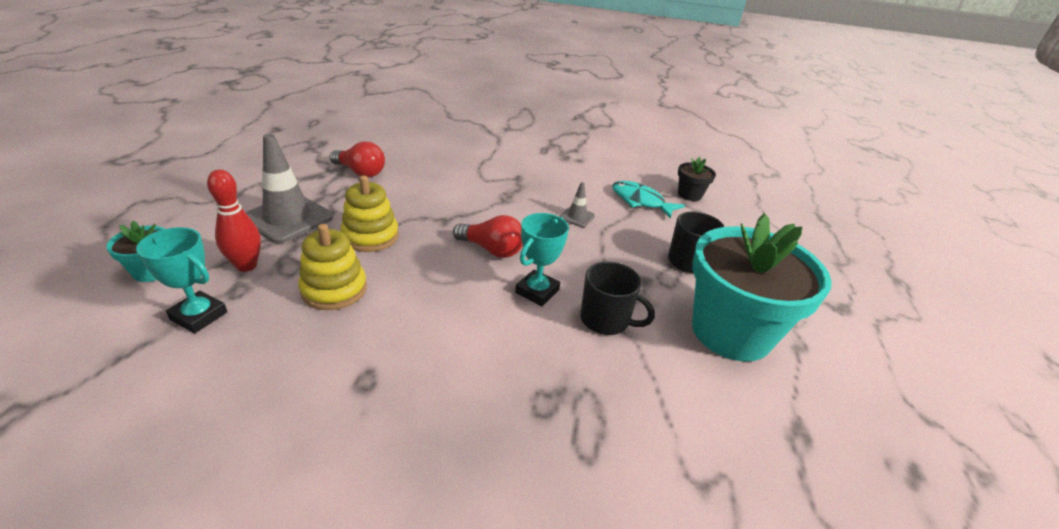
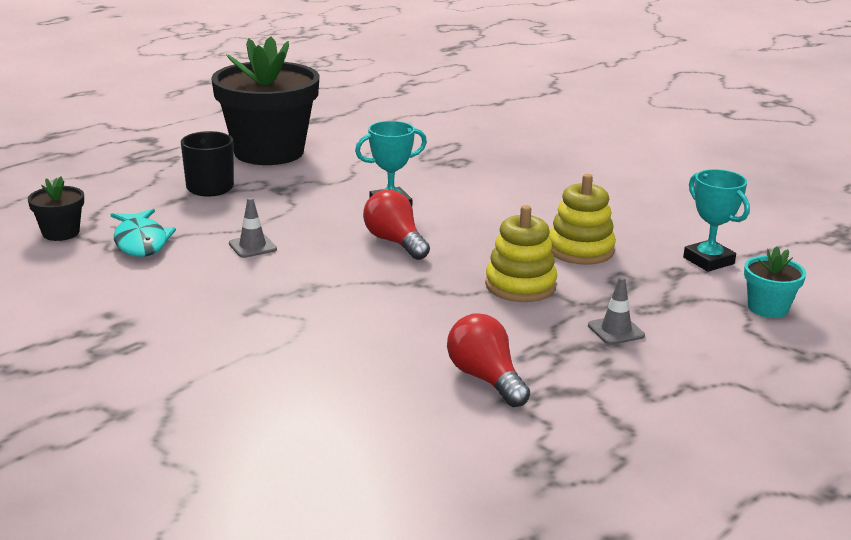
camera: 145 degrees left, 10 degrees down
red bowling pin [207,169,261,272] -> none
grey traffic cone [245,134,333,243] -> grey traffic cone [588,277,645,345], size x0.47
black mug [580,261,655,335] -> none
turquoise flower pot [692,213,832,362] -> black flower pot [211,36,320,165]

